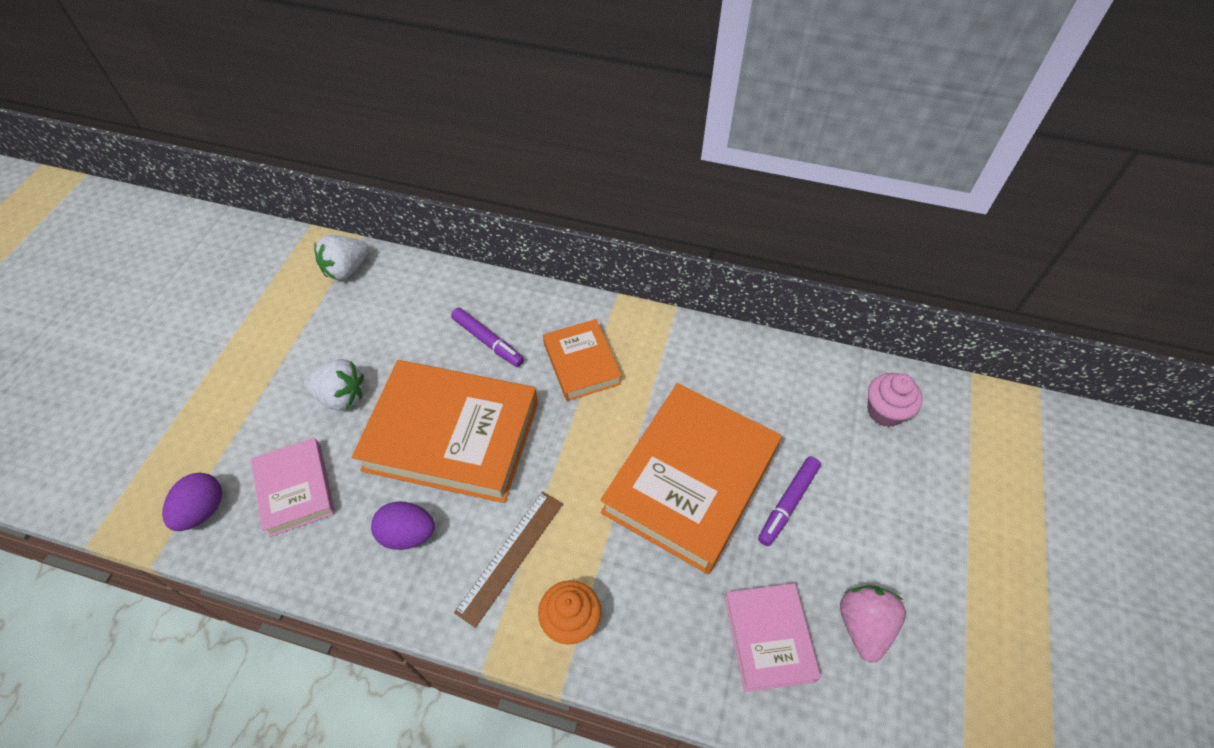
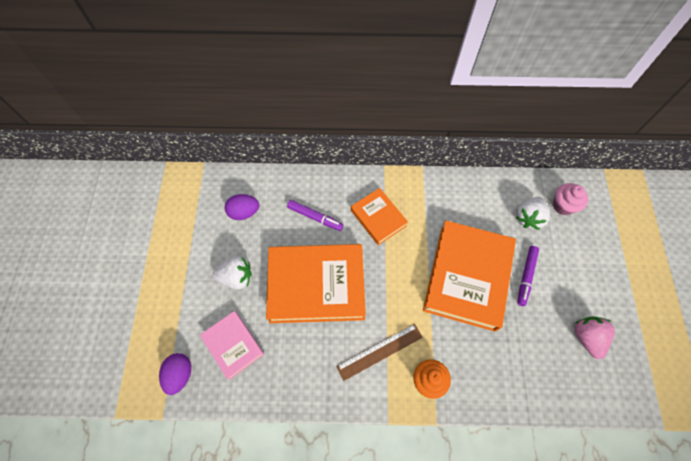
camera: 15 degrees left, 10 degrees up
white strawberry [314,235,369,280] -> white strawberry moved to [516,197,550,230]
purple egg [371,501,435,550] -> purple egg moved to [225,194,259,220]
brown ruler [454,491,563,628] -> brown ruler turned 45 degrees clockwise [336,324,423,381]
pink book [724,583,821,692] -> none

